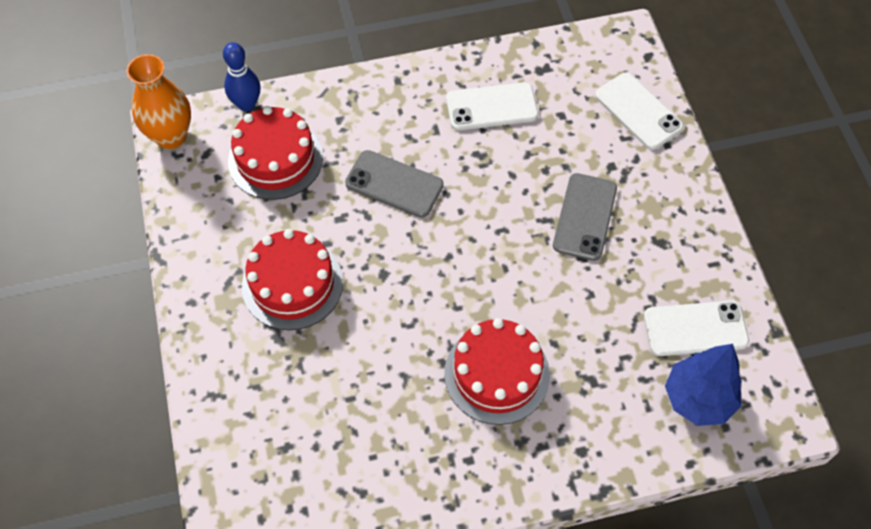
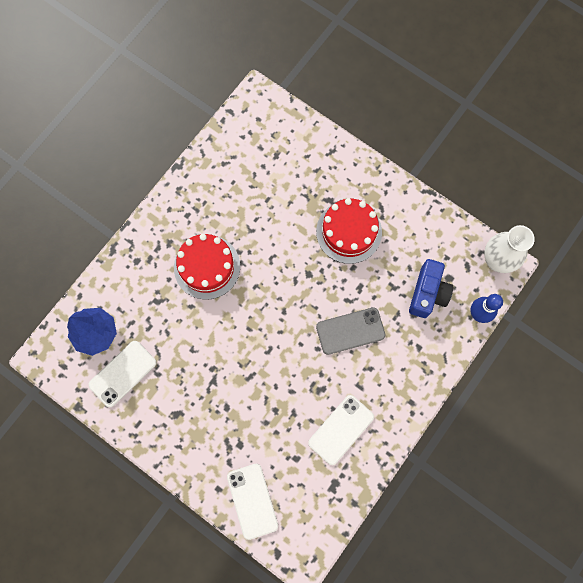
camera: 140 degrees right, 15 degrees up
orange vase [126,54,191,149] -> white vase [484,225,535,273]
red cake [228,106,323,200] -> blue camera [409,259,453,318]
grey phone [553,173,617,261] -> none
white phone [595,73,684,150] -> white phone turned 60 degrees clockwise [227,464,278,540]

